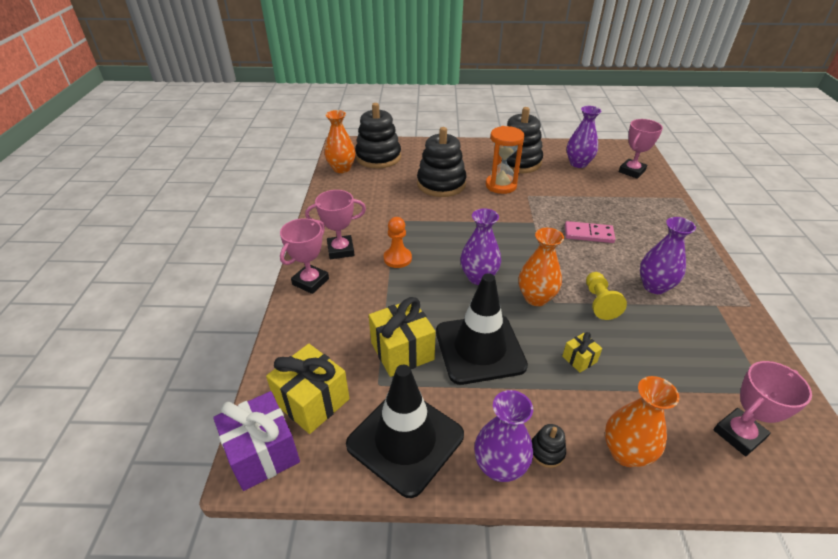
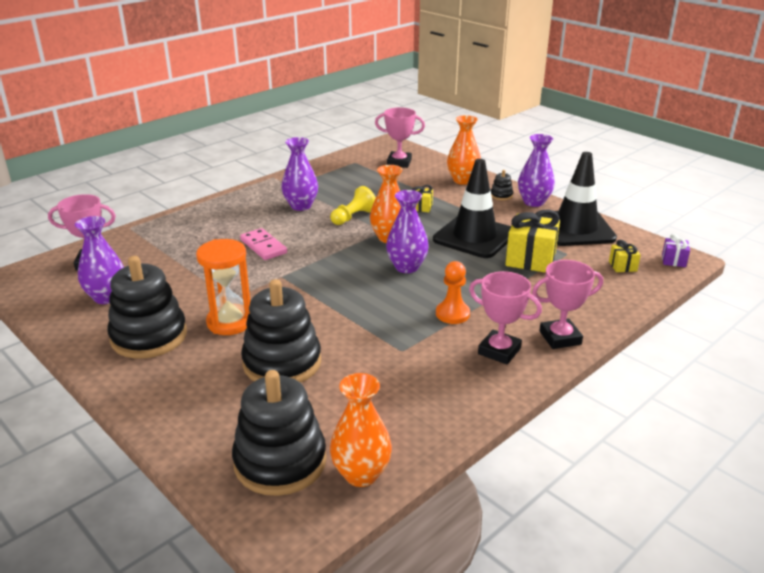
camera: 135 degrees left, 10 degrees down
purple gift [213,391,300,491] -> purple gift [662,234,690,267], size x0.50
yellow gift [266,344,350,434] -> yellow gift [609,240,641,272], size x0.50

